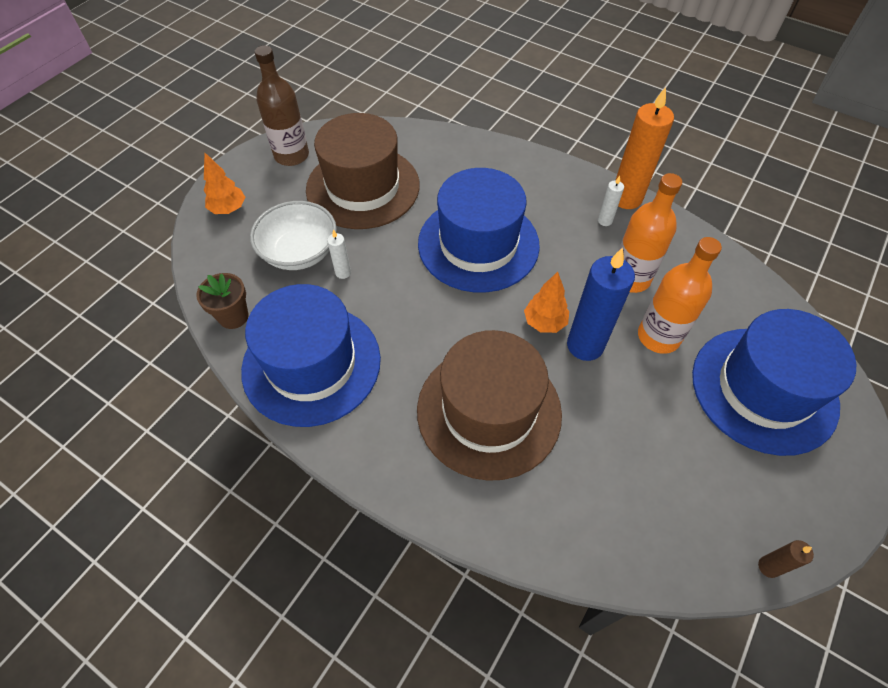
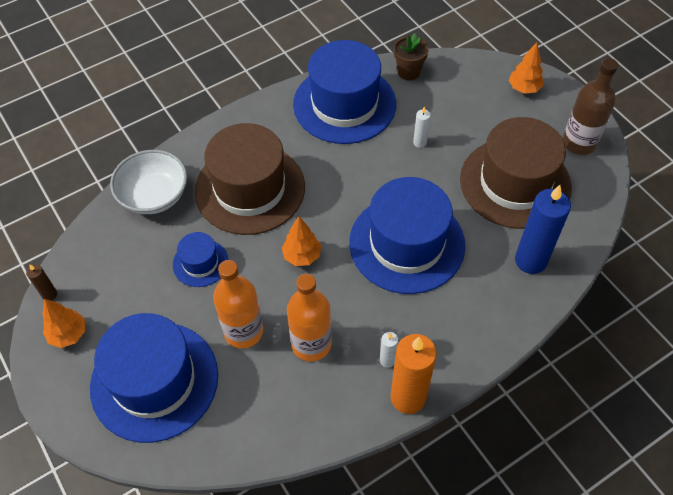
camera: 115 degrees right, 0 degrees up
white bowl [250,201,337,270] -> white bowl moved to [110,150,187,214]
blue candle [567,247,635,361] -> blue candle moved to [515,185,571,274]
none -> orange tree [42,299,85,348]
none -> blue hat [173,232,228,287]

